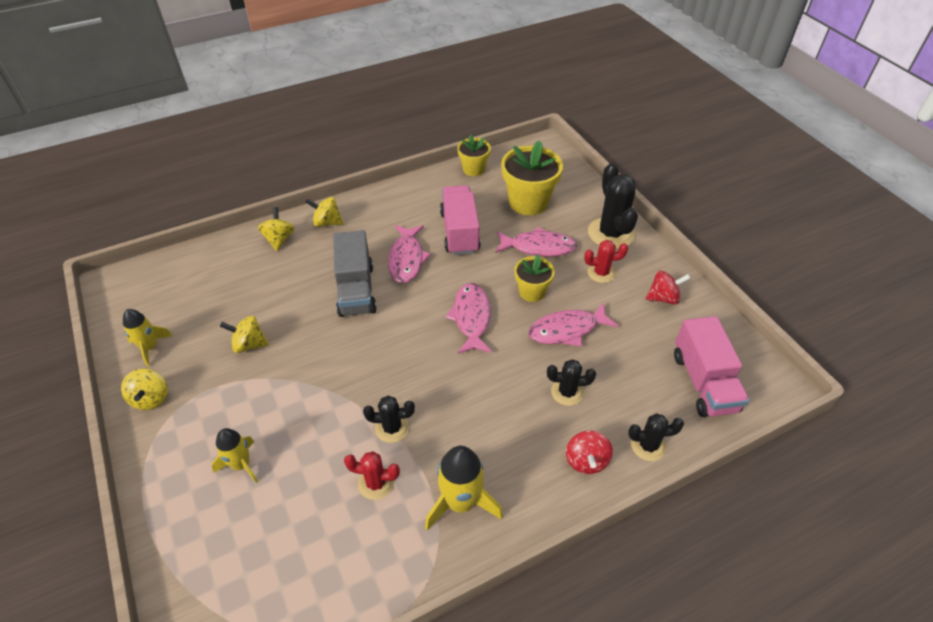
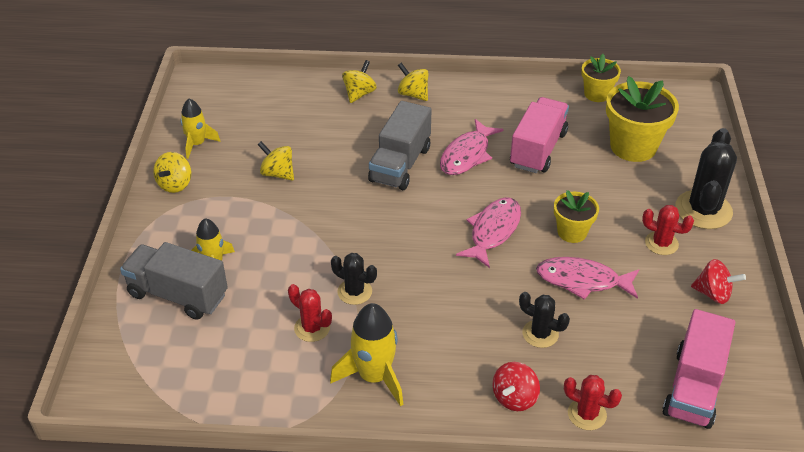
camera: 30 degrees right, 5 degrees down
pink fish [495,227,577,256] -> none
black cactus [628,413,684,461] -> red cactus [564,375,622,430]
none -> grey truck [120,242,228,320]

